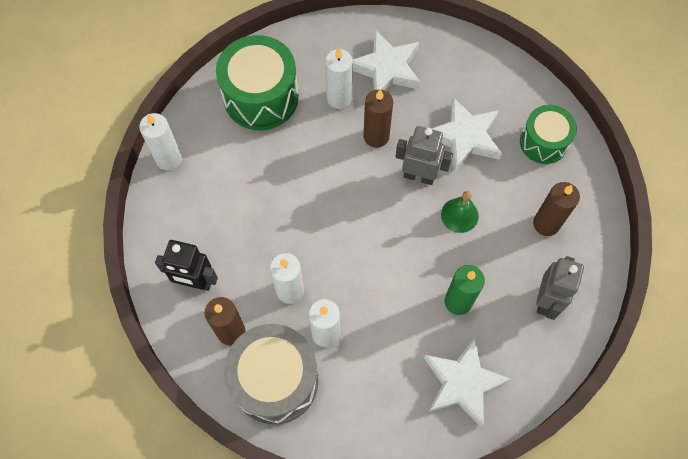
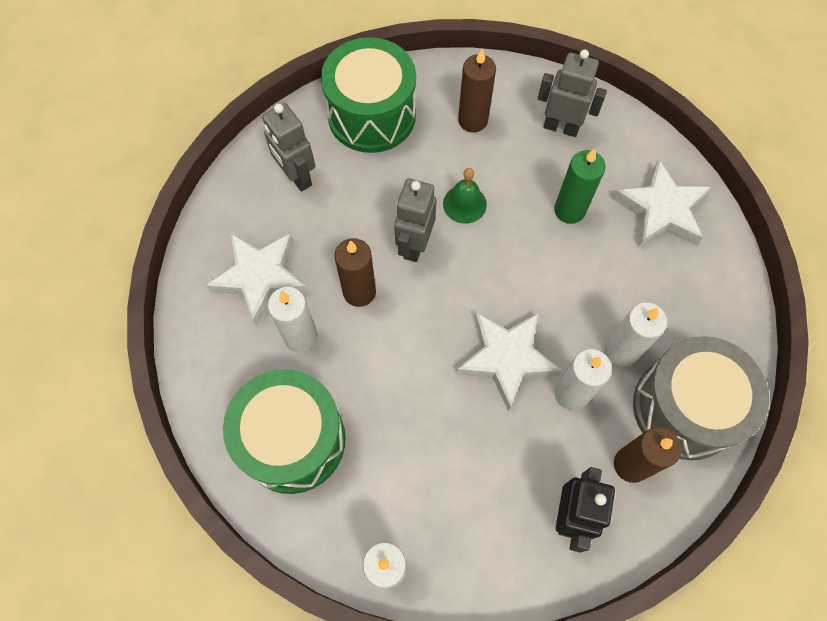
camera: 90 degrees left, 0 degrees up
white star [431,97,502,172] -> white star moved to [456,312,562,411]
green drum [520,105,577,164] -> green drum [321,37,416,153], size x1.60
none -> grey robot [262,103,315,192]

